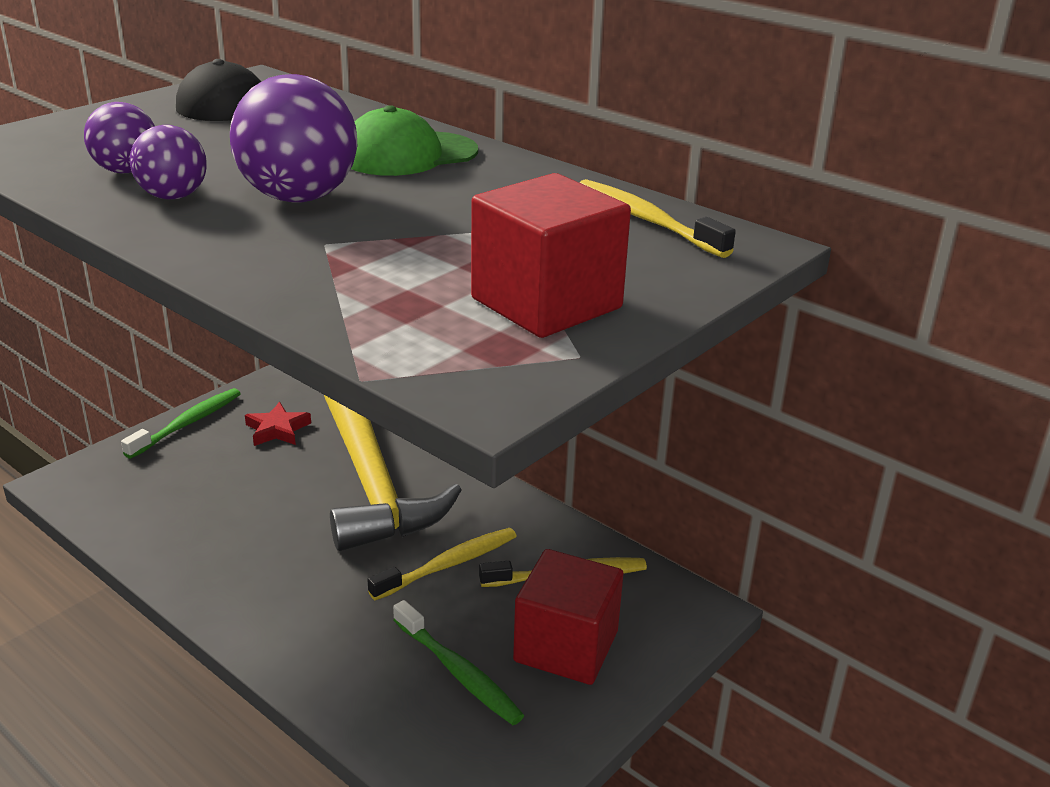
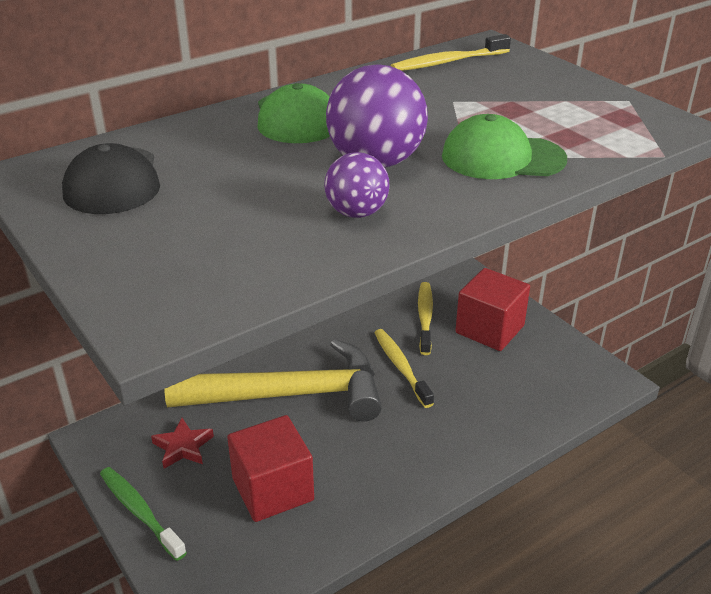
camera: 75 degrees left, 5 degrees up
purple ball [84,102,155,173] -> none
green toothbrush [393,600,524,725] -> none
red cube [471,173,631,338] -> red cube moved to [227,415,314,522]
none -> green cap [442,114,567,179]

